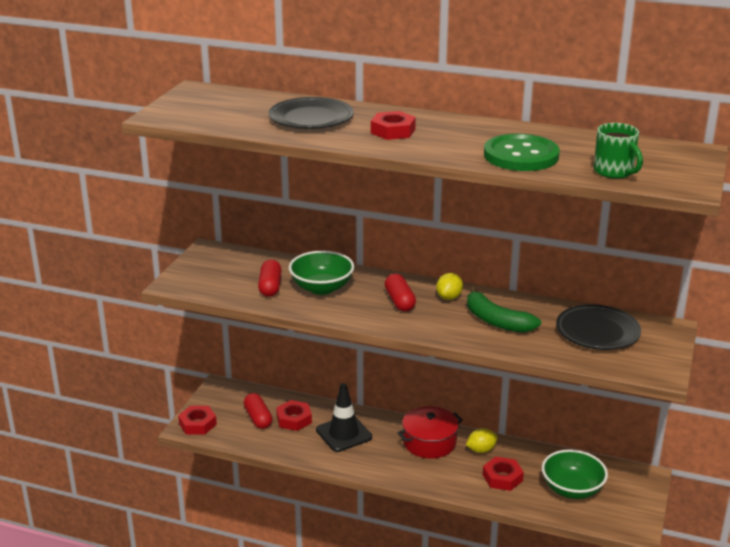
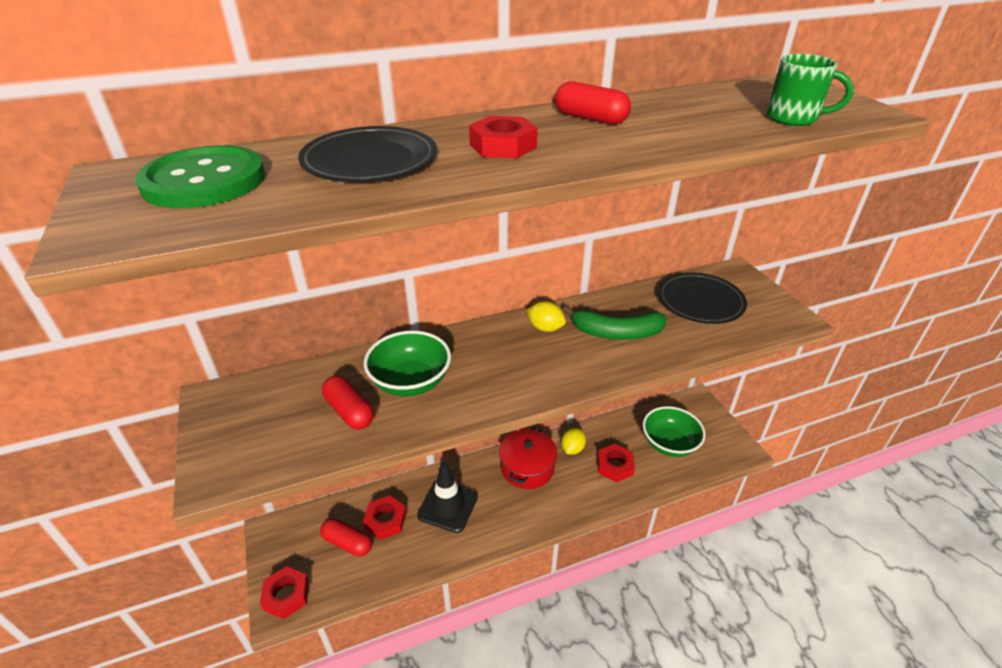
camera: 40 degrees left, 10 degrees up
red capsule [385,274,416,311] -> red capsule moved to [555,81,631,125]
yellow lemon [436,273,463,300] -> yellow lemon turned 45 degrees counterclockwise [526,301,566,332]
green button [484,134,560,171] -> green button moved to [135,145,266,208]

